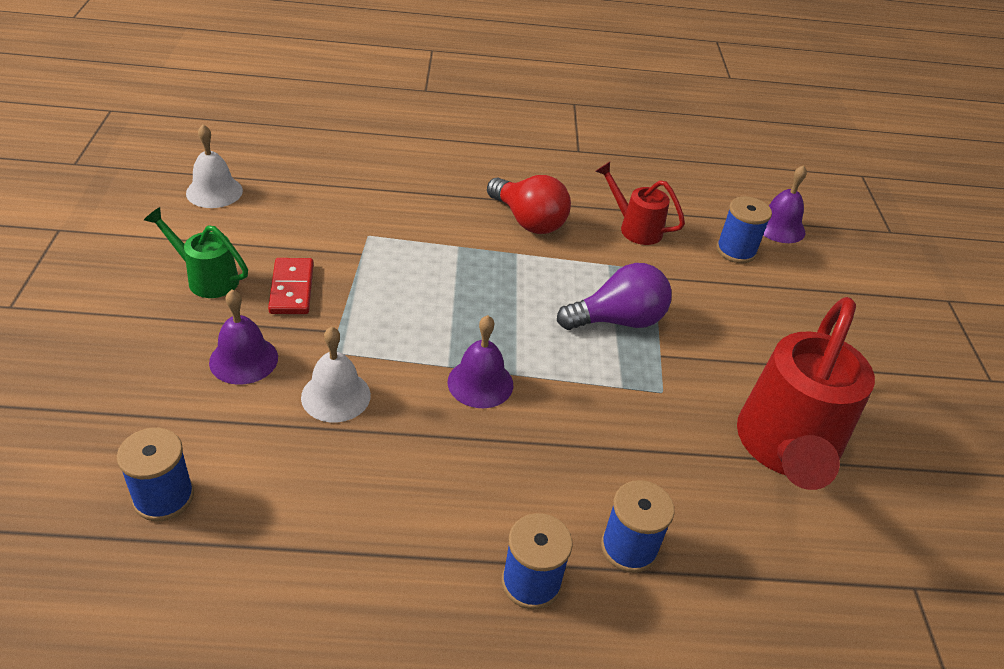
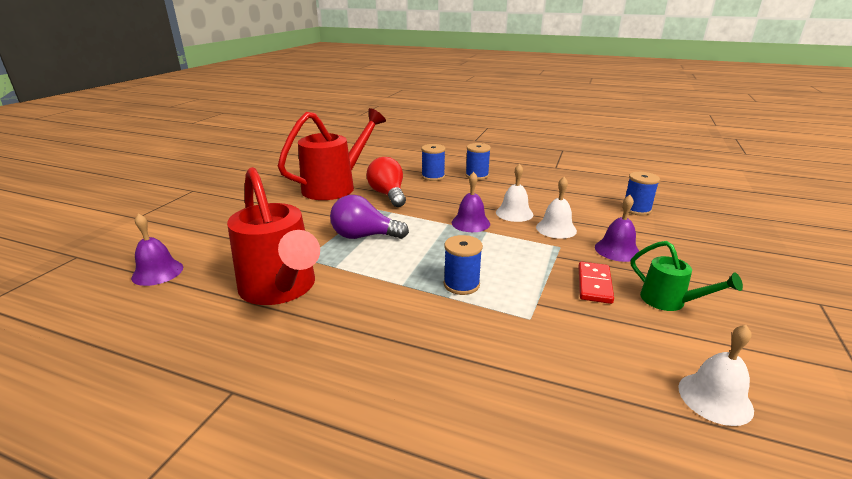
camera: 155 degrees left, 15 degrees down
red light bulb [487,175,571,234] -> red light bulb moved to [367,157,406,207]
red watering can [595,162,685,245] -> red watering can [227,167,320,305], size x1.96
blue spool [716,196,772,263] -> blue spool moved to [444,235,483,295]
none -> white bell [496,164,533,222]

